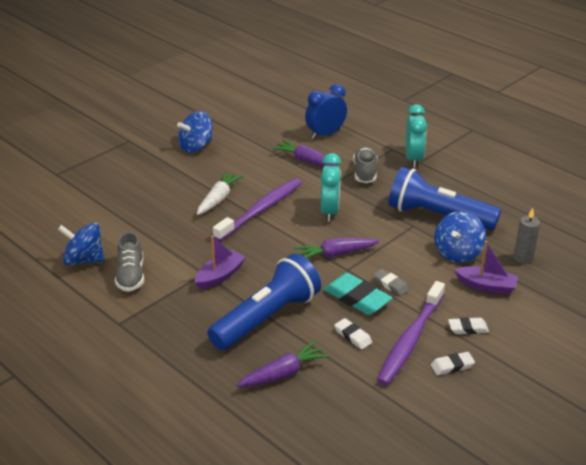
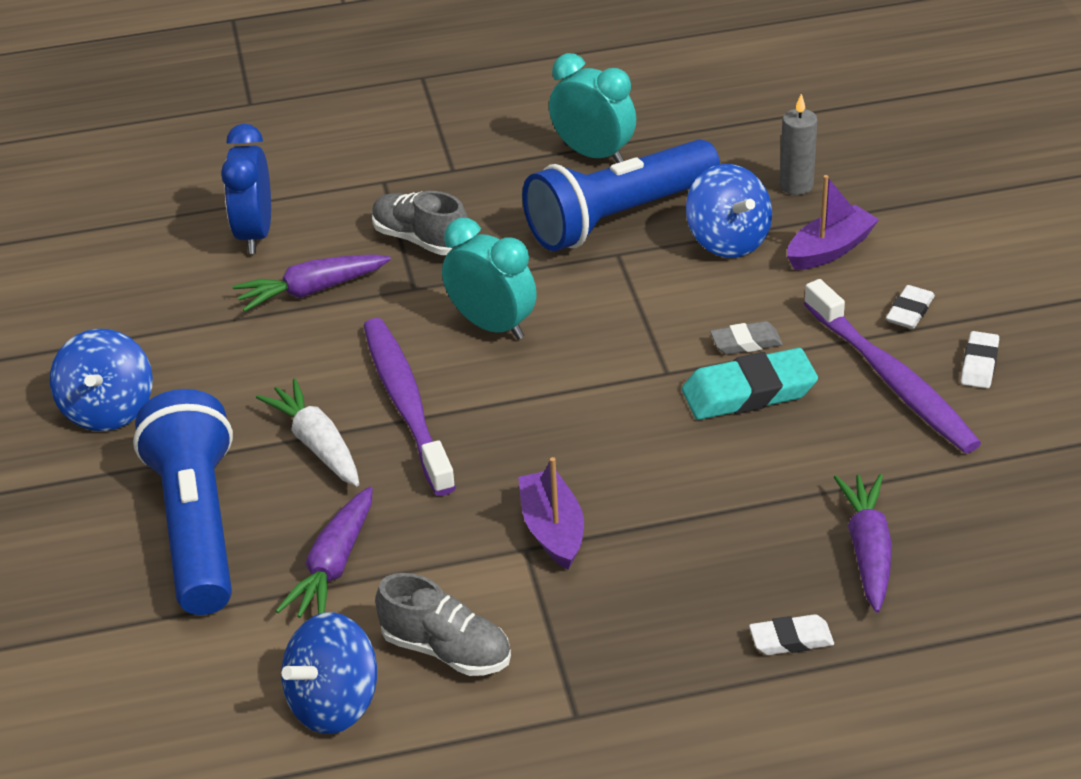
camera: 55 degrees left, 5 degrees up
blue flashlight [207,253,321,350] -> blue flashlight moved to [133,389,233,615]
purple carrot [294,238,379,259] -> purple carrot moved to [276,486,373,618]
white eraser [334,318,372,350] -> white eraser moved to [749,614,834,655]
turquoise clock [406,104,427,168] -> turquoise clock moved to [549,53,636,163]

